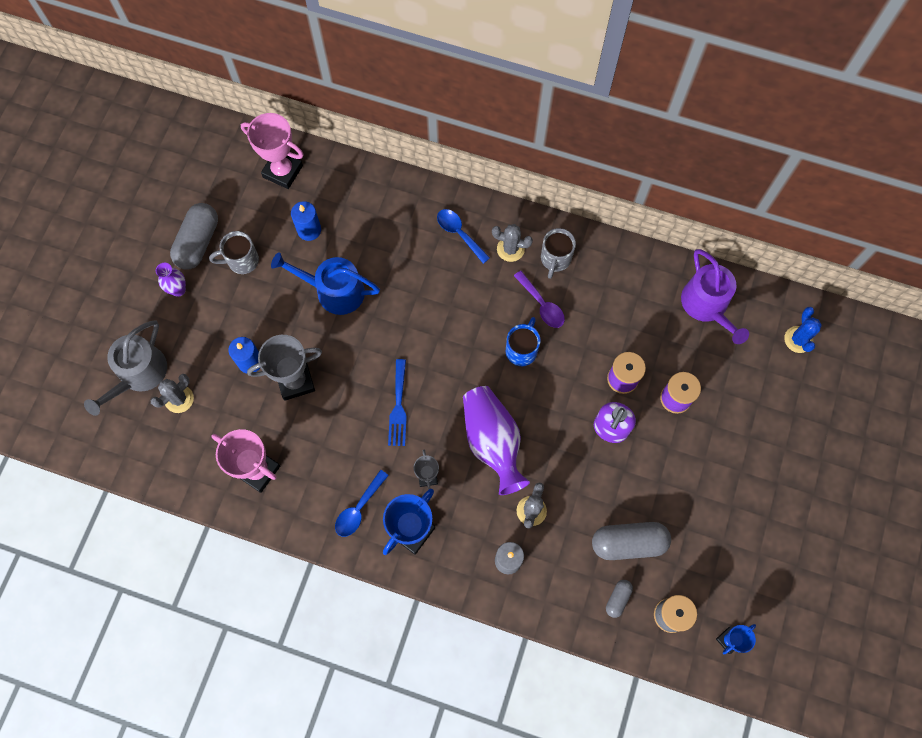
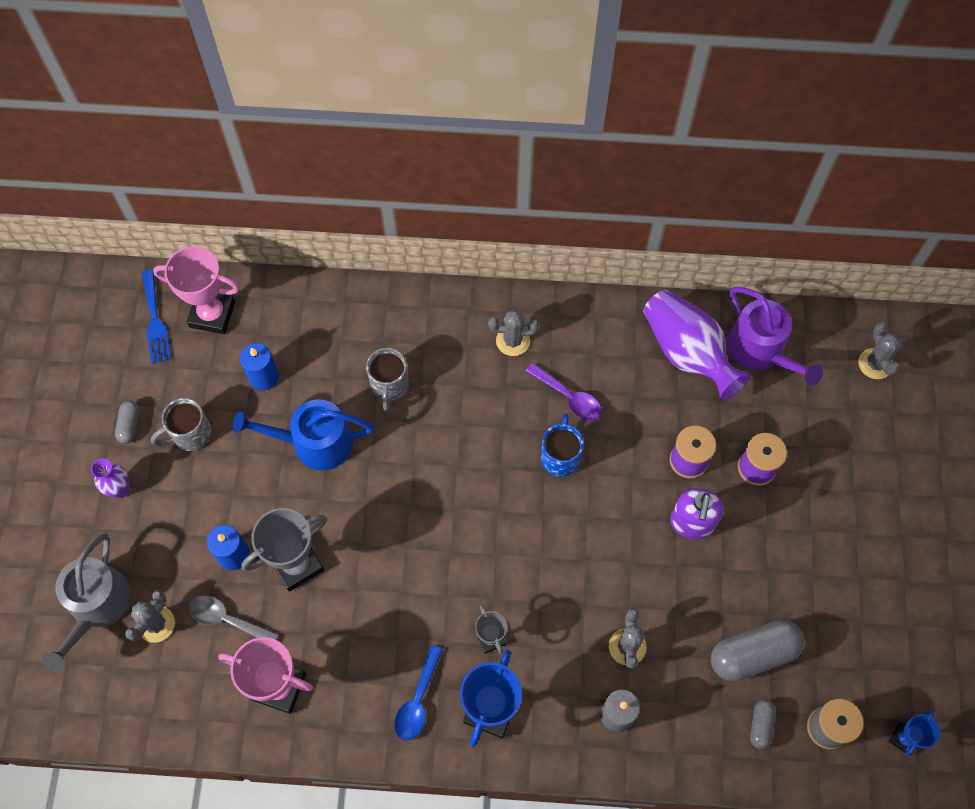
camera: 15 degrees left, 5 degrees down
grey capsule [170,203,218,270] -> grey capsule [115,401,139,444], size x0.50
blue fork [388,359,407,446] -> blue fork moved to [142,270,171,364]
blue spoon [437,209,490,264] -> none
purple vase [463,386,530,495] -> purple vase moved to [643,290,750,401]
grey mug [541,228,576,279] -> grey mug moved to [366,348,409,411]
blue cactus [784,307,822,353] -> grey cactus [859,322,901,379]
none -> grey spoon [189,595,279,640]

